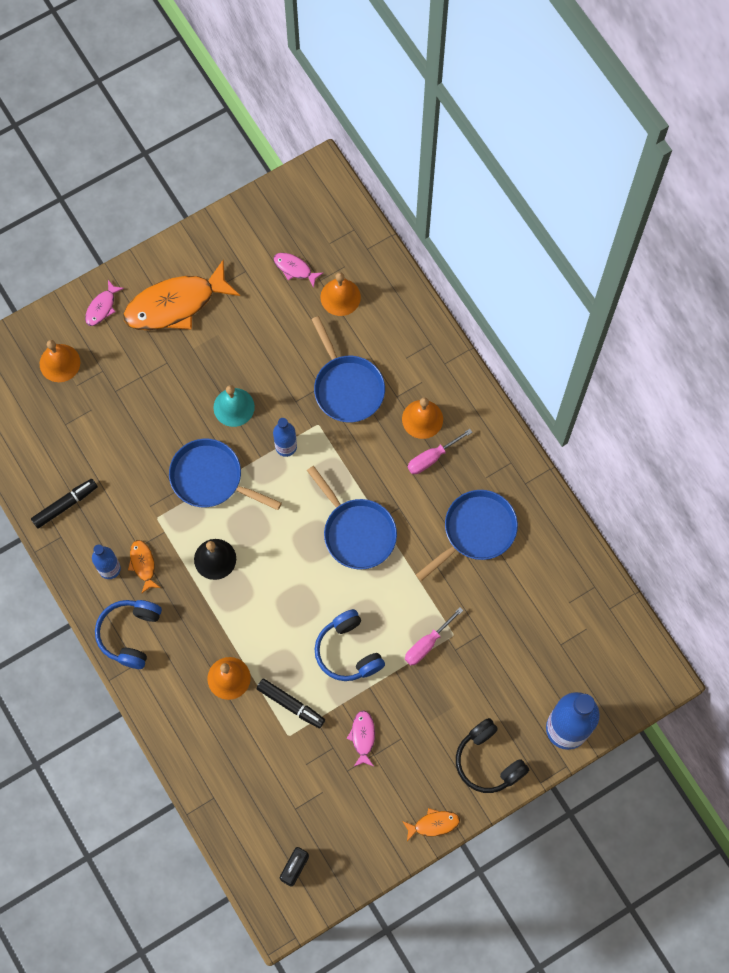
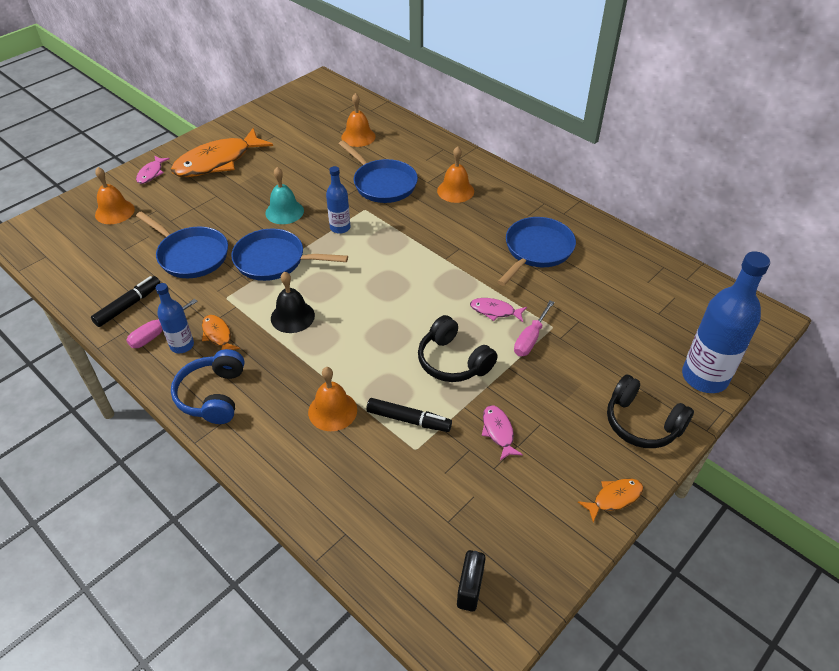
camera: 15 degrees left, 25 degrees down
pink fish [274,253,323,288] -> pink fish moved to [470,298,527,322]
blue pan [307,466,397,569] -> blue pan moved to [136,211,228,278]
blue headphones [315,609,385,681] -> black headphones [418,315,498,382]
pink screwdriver [408,429,472,474] -> pink screwdriver moved to [126,299,198,348]

